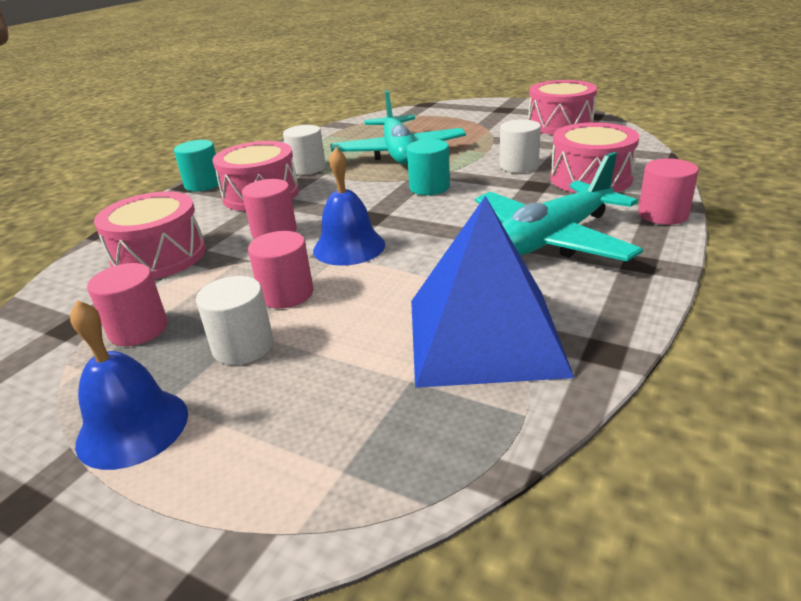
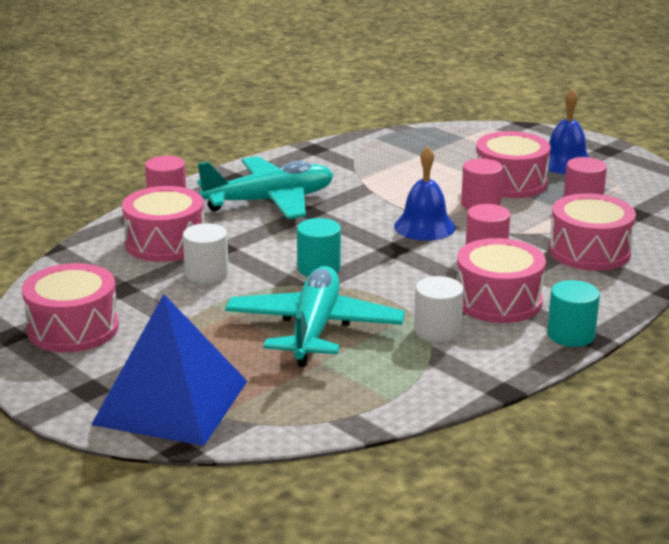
camera: 165 degrees left, 5 degrees down
white cylinder [196,276,273,365] -> pink drum [476,131,550,198]
blue pyramid [411,196,574,388] -> blue pyramid moved to [91,294,248,446]

